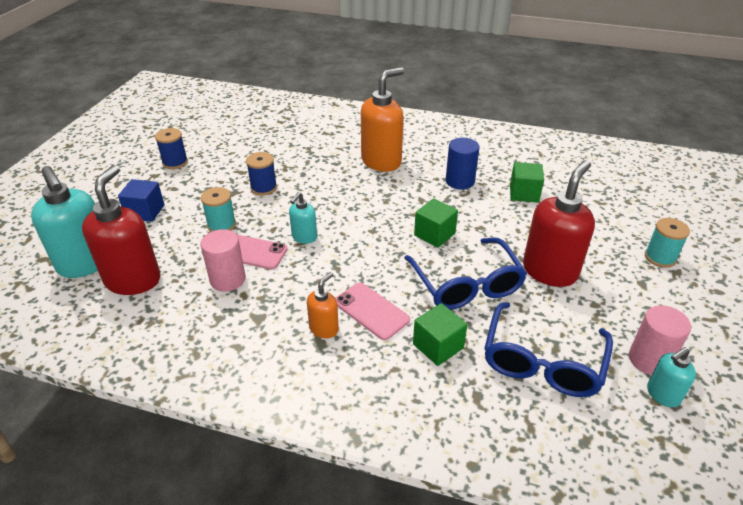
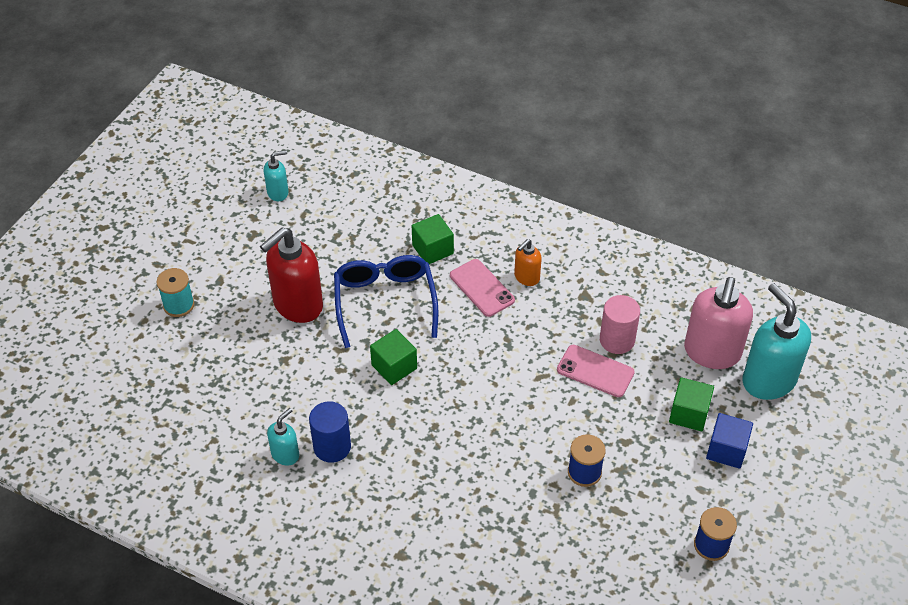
camera: 170 degrees left, 10 degrees up
red soap dispenser [82,165,160,295] -> pink soap dispenser [684,277,753,369]
turquoise spool [201,187,236,232] -> none
turquoise soap dispenser [289,192,317,244] -> turquoise soap dispenser moved to [267,408,299,466]
orange soap dispenser [361,67,404,172] -> none
blue glasses [484,302,613,397] -> none
green cube [510,162,544,203] -> green cube moved to [669,377,714,431]
pink cylinder [629,305,691,375] -> none

